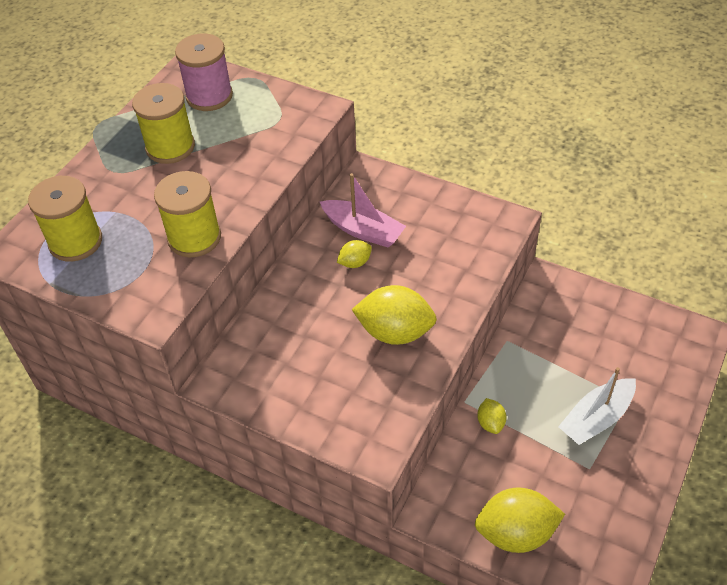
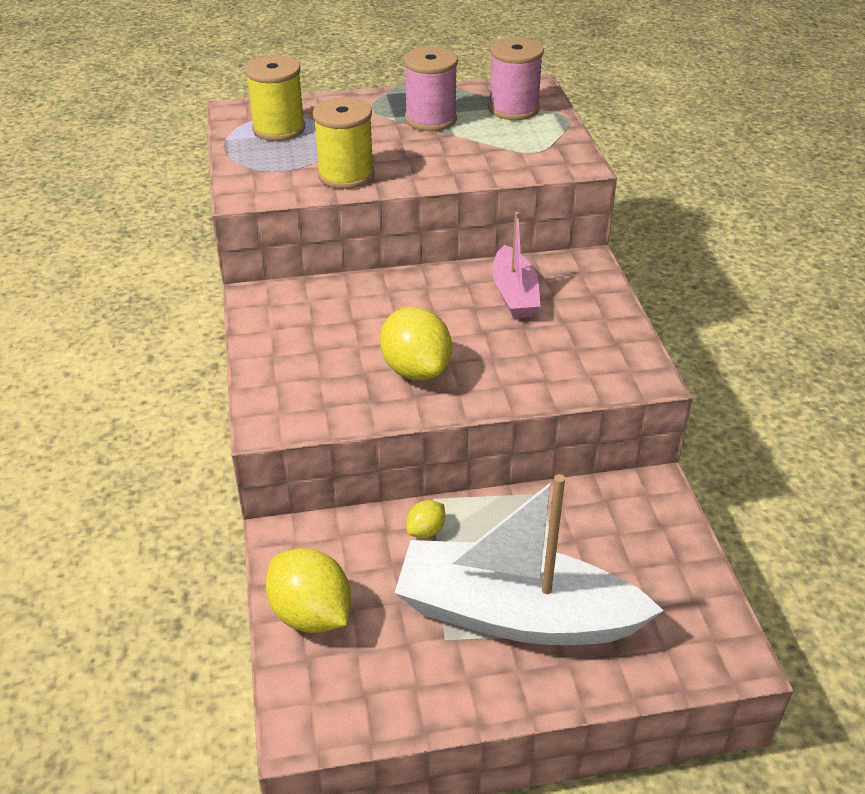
camera: 50 degrees right, 10 degrees down
yellow spool [132,83,195,164] -> pink spool [404,47,458,131]
yellow lemon [337,240,372,268] -> none
white boat [558,367,636,445] -> white boat [395,474,664,645], size x1.89

